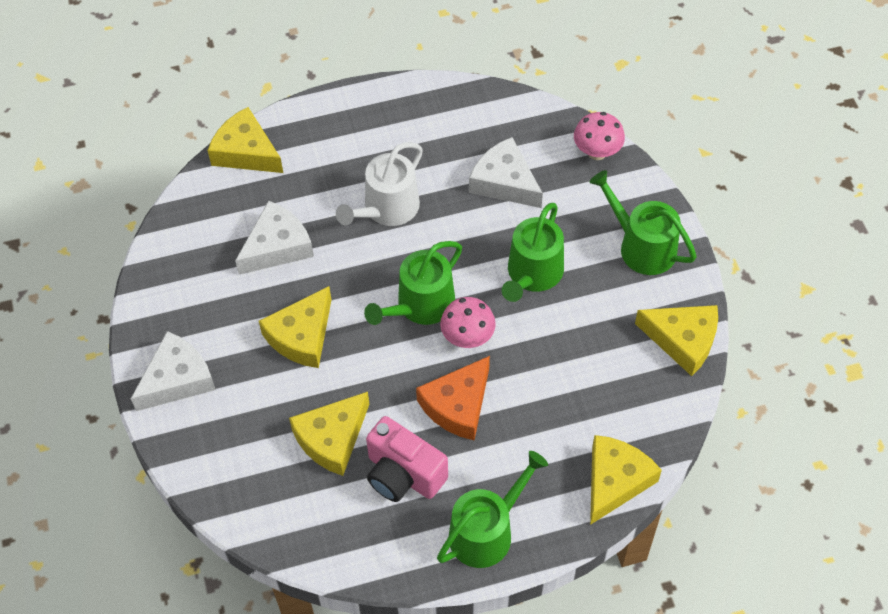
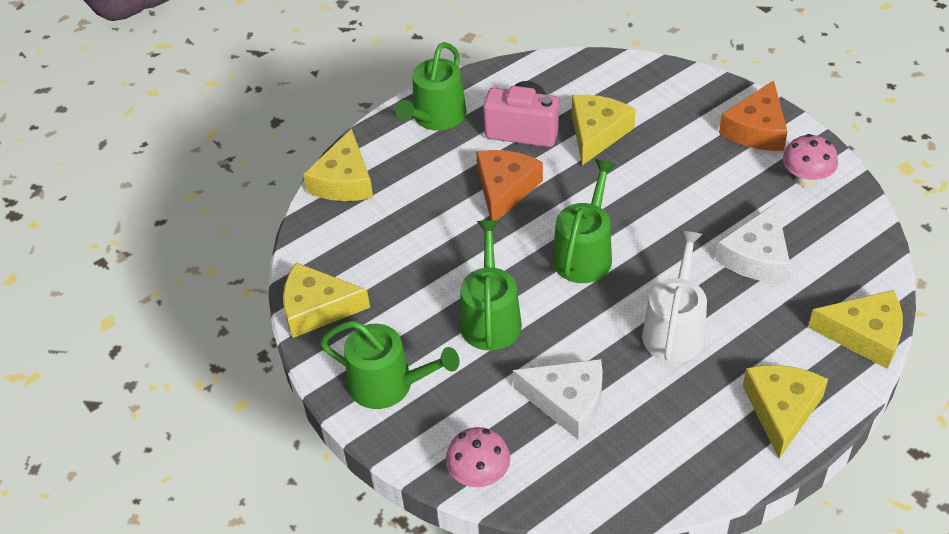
camera: 160 degrees right, 10 degrees down
white cheese [131,331,216,411] -> orange cheese [719,80,788,151]
yellow cheese [259,286,331,368] -> yellow cheese moved to [743,365,828,459]
pink mushroom [440,297,496,348] -> pink mushroom moved to [783,134,838,187]

